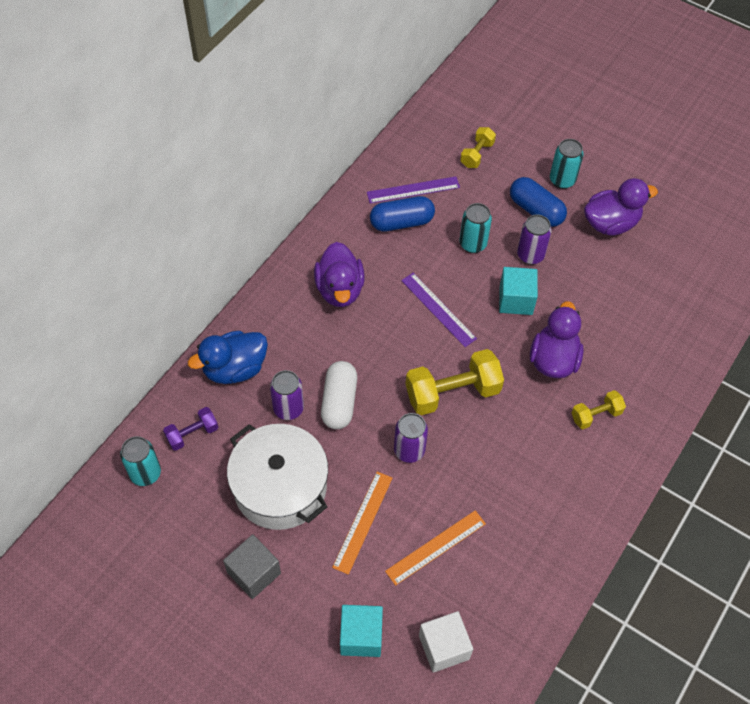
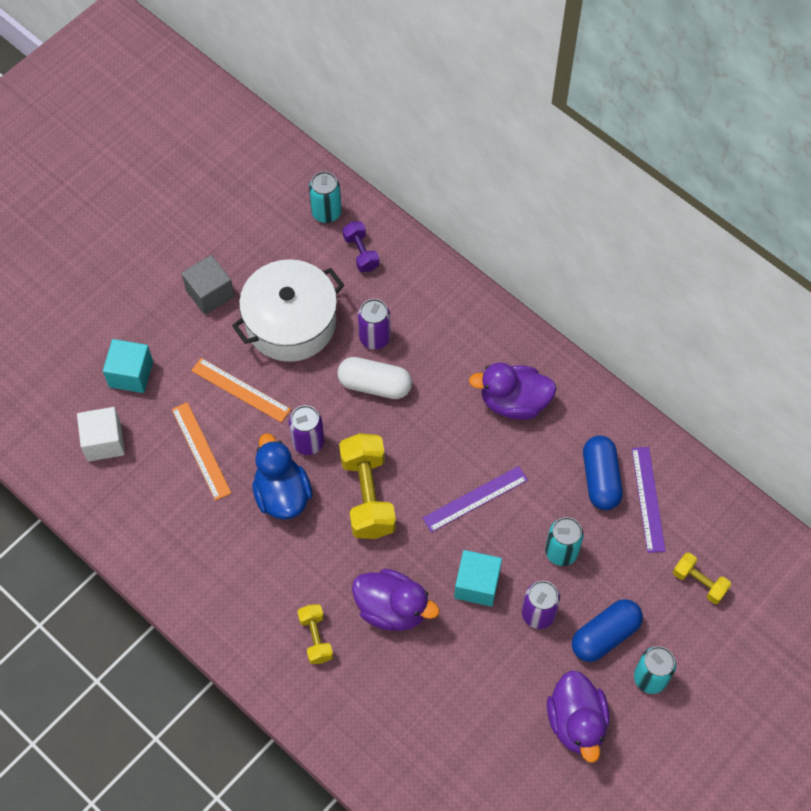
camera: 100 degrees right, 5 degrees up
blue duck [188,331,268,384] -> blue duck moved to [252,433,312,520]

